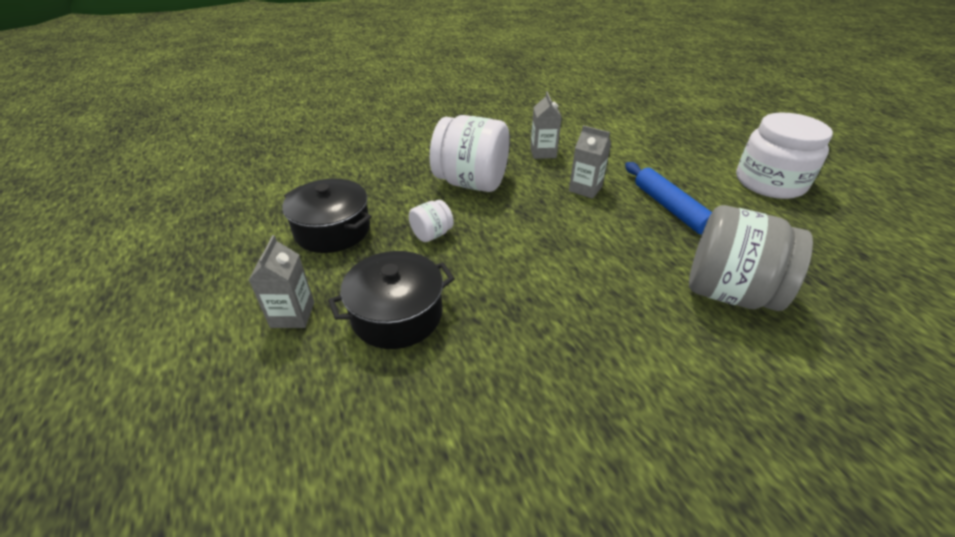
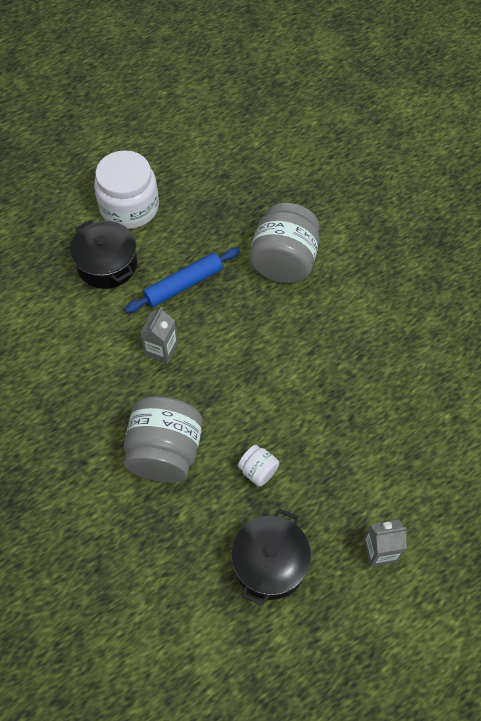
camera: 100 degrees left, 20 degrees up
black pot [328,251,455,349] -> black pot moved to [70,220,138,289]
white jar [430,115,510,192] -> grey jar [124,396,203,482]
grey carton [530,92,562,159] -> none

